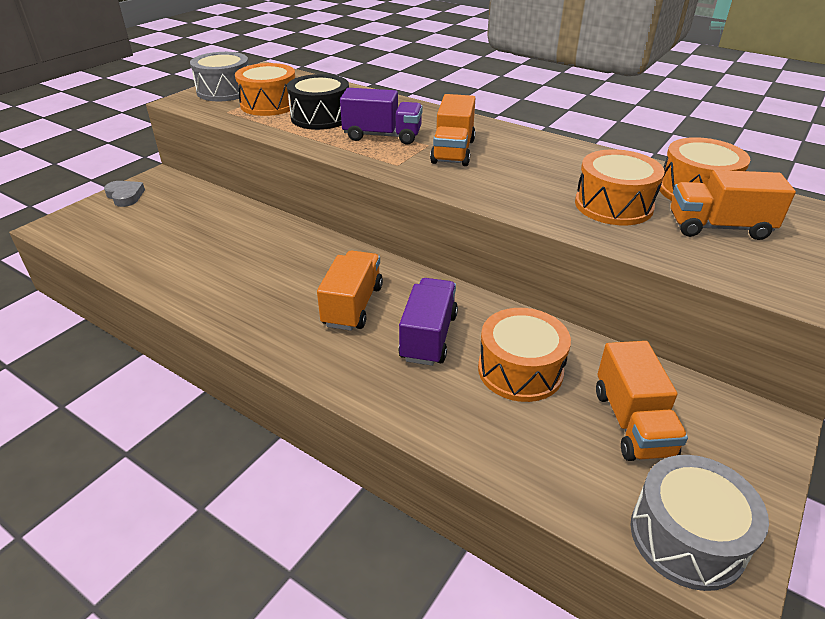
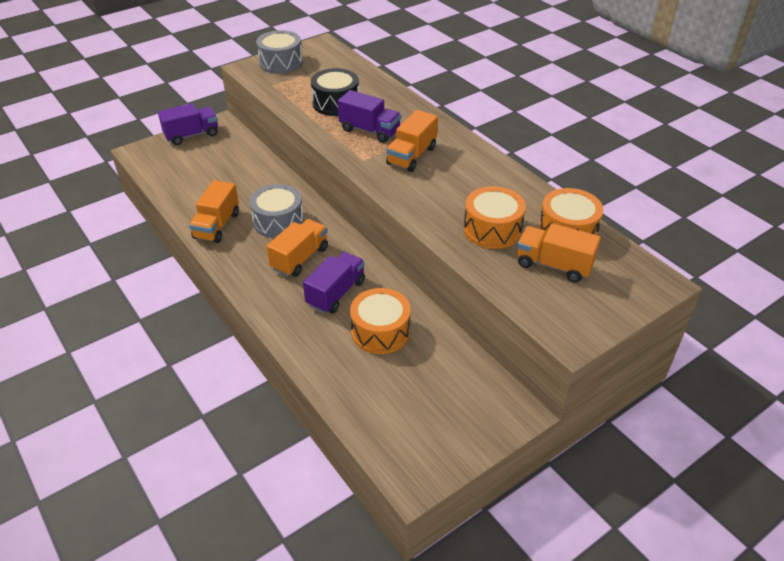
camera: 20 degrees right, 5 degrees up
grey heart [104,181,145,207] -> purple truck [158,103,218,145]
orange drum [235,63,295,116] -> none
orange truck [596,341,688,461] -> orange truck moved to [189,180,239,243]
grey drum [631,455,769,591] -> grey drum moved to [250,184,304,238]

